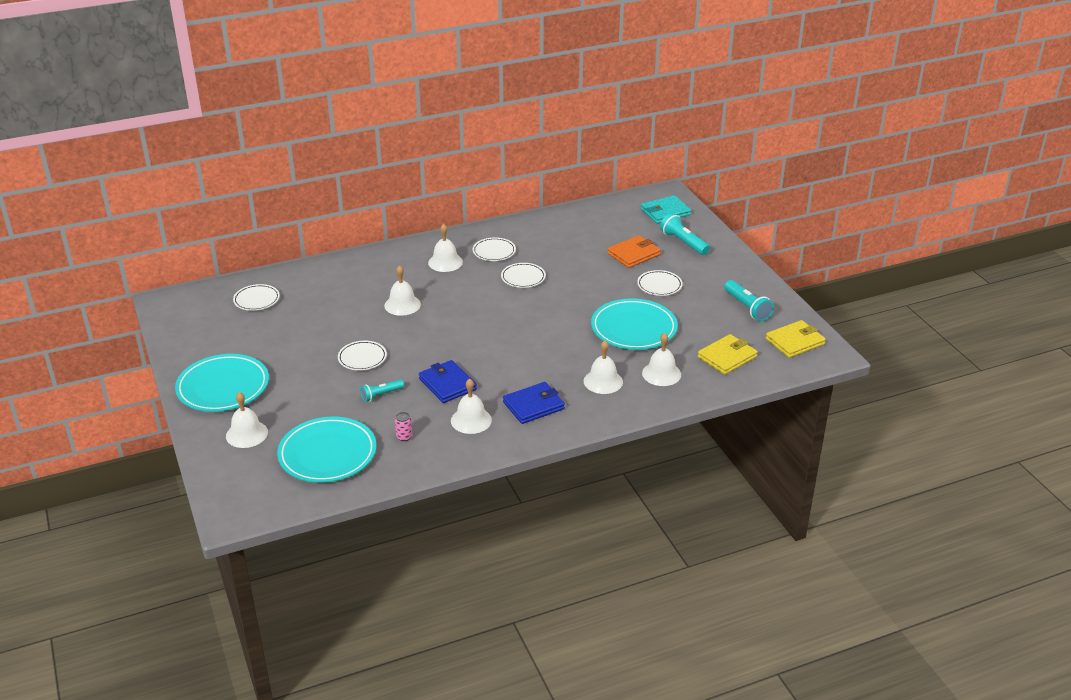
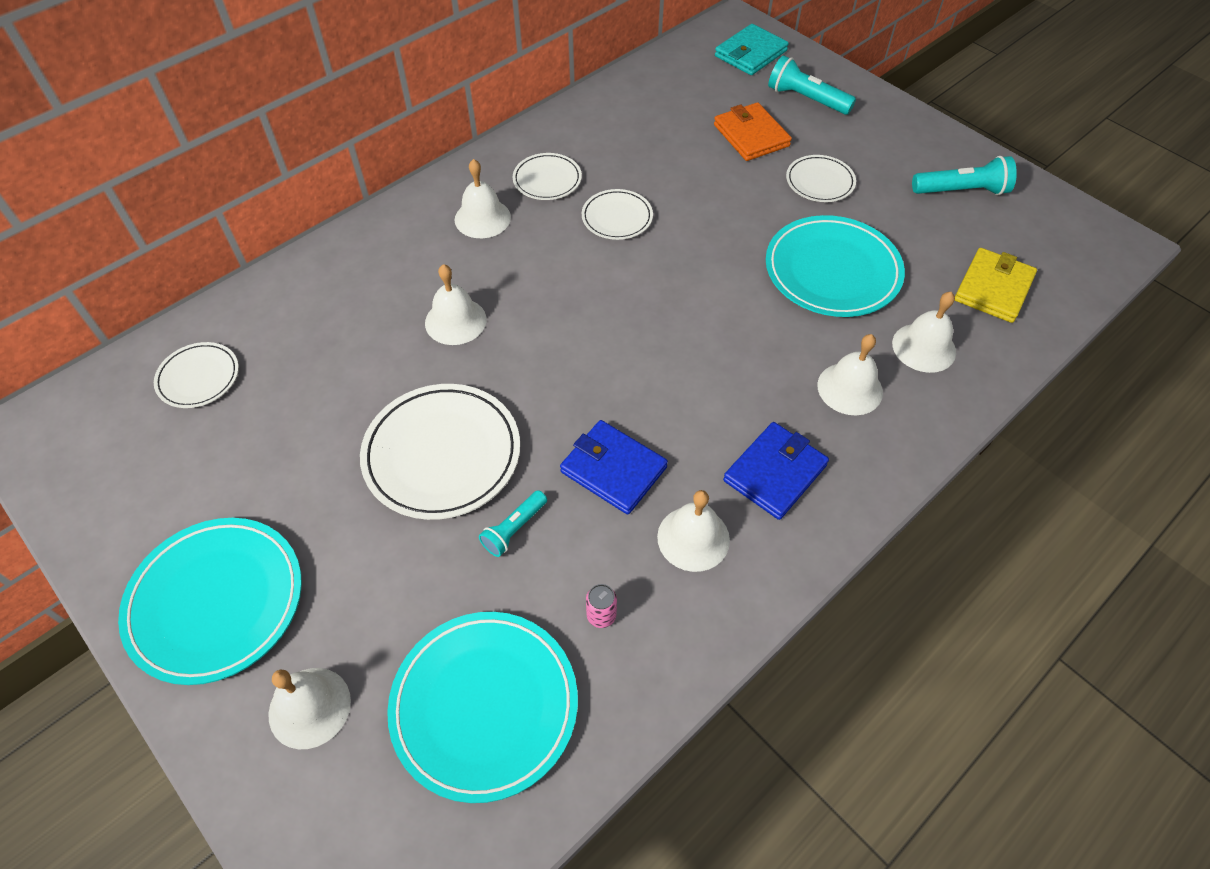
camera: 20 degrees left, 20 degrees up
white plate [338,341,387,371] -> white plate [360,384,520,520], size x1.82
orange wallet [607,235,661,268] -> orange wallet turned 60 degrees counterclockwise [714,102,792,161]
turquoise flashlight [724,280,774,322] -> turquoise flashlight turned 45 degrees counterclockwise [912,156,1017,195]
yellow wallet [766,320,826,358] -> none

